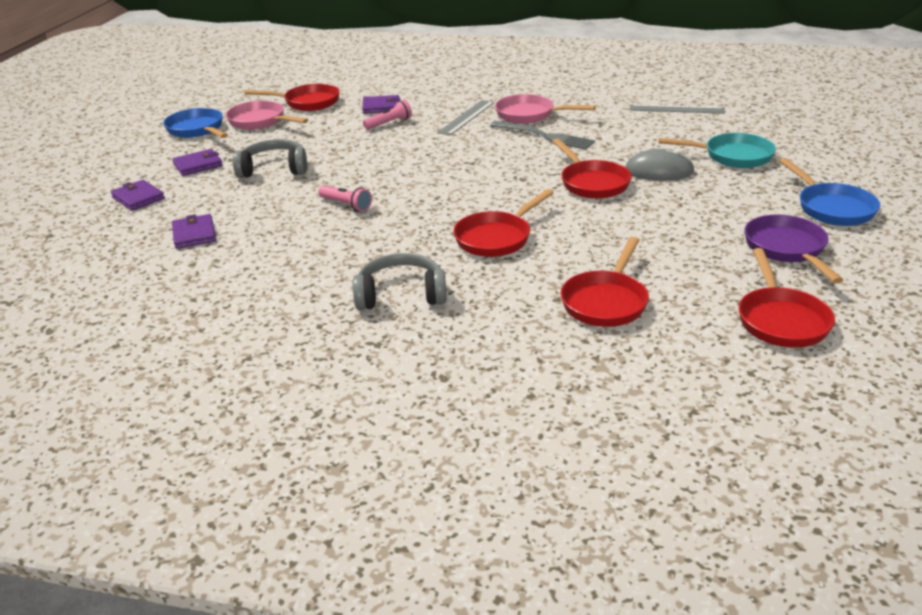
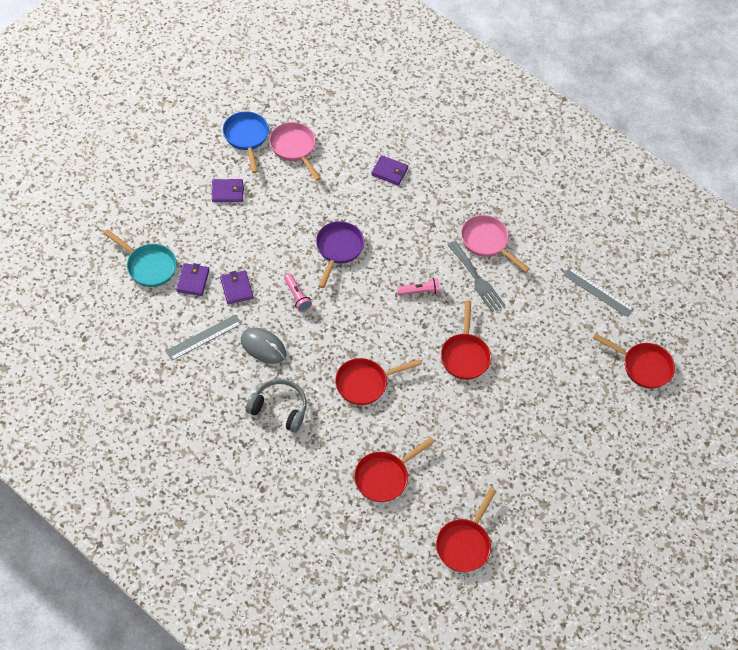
camera: 20 degrees right, 25 degrees up
purple wallet [111,180,165,211] -> purple wallet moved to [220,270,253,304]
grey headphones [233,139,307,178] -> none
red pan [244,84,340,111] -> red pan moved to [593,333,675,389]
pink flashlight [363,100,412,130] -> pink flashlight moved to [397,278,440,295]
grey ruler [437,100,494,135] -> grey ruler moved to [165,315,242,361]
grey mouse [626,149,695,181] -> grey mouse moved to [241,328,286,364]
turquoise pan [658,133,776,168] -> turquoise pan moved to [104,229,177,287]
purple pan [745,215,843,283] -> purple pan moved to [316,221,364,288]
blue pan [779,158,880,226] -> none

